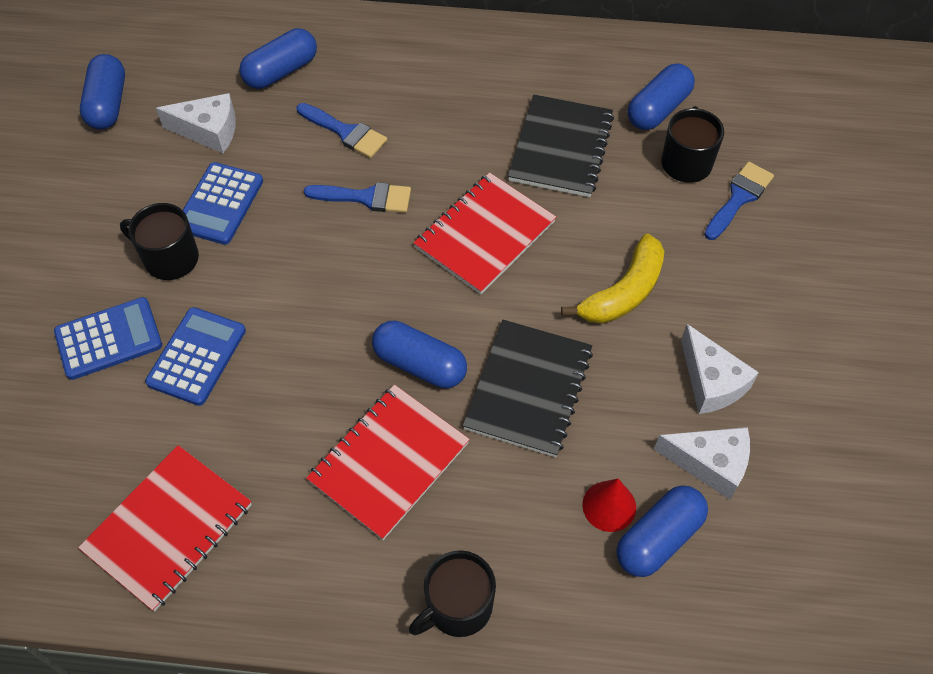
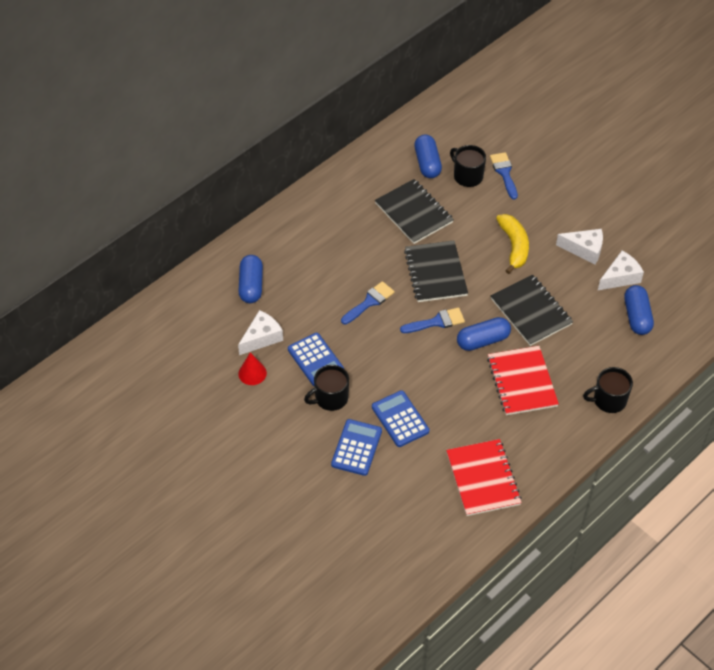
camera: 50 degrees left, 5 degrees down
blue capsule [80,54,125,130] -> none
blue brush [297,103,387,158] -> blue brush moved to [400,307,465,333]
black mug [409,550,496,637] -> black mug turned 75 degrees clockwise [583,367,633,413]
red notebook [414,173,556,294] -> black notebook [404,240,468,302]
red cone [582,479,636,532] -> red cone moved to [238,352,267,385]

